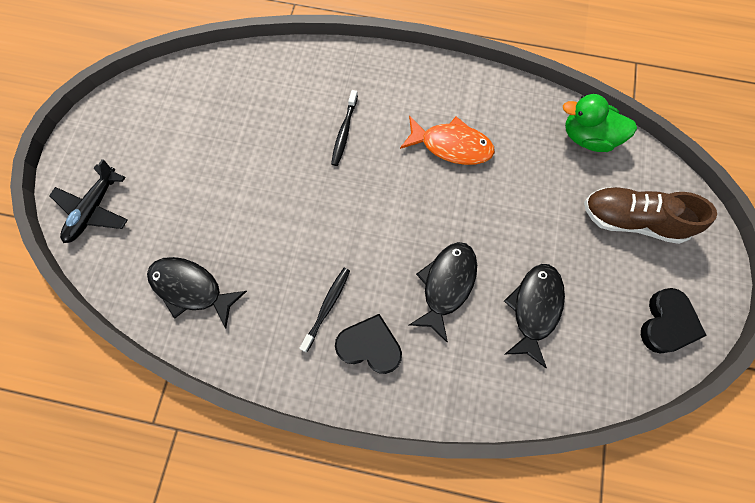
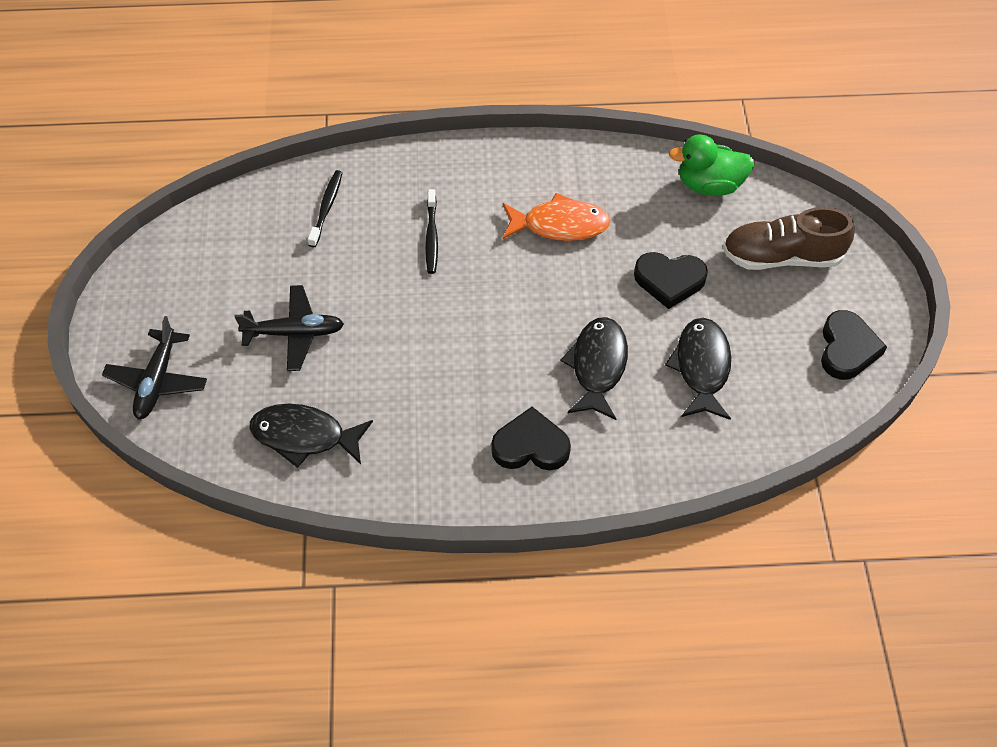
camera: 15 degrees left, 15 degrees down
black toothbrush [299,268,350,352] -> black toothbrush moved to [308,170,343,247]
none -> black plane [234,285,344,371]
none -> black heart [634,252,708,309]

